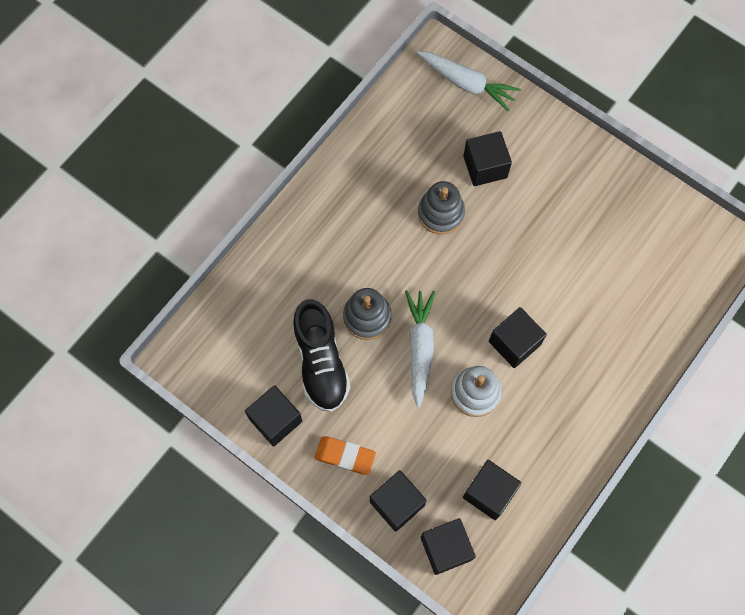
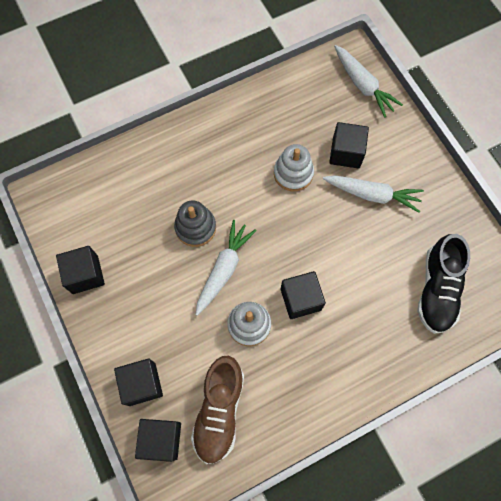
camera: 25 degrees right, 0 degrees up
black shoe [293,299,350,412] -> black shoe moved to [417,234,470,334]
orange eraser [314,436,376,475] -> none
grey stacking toy [418,181,465,235] -> white stacking toy [274,144,314,192]
black cube [463,460,522,520] -> brown shoe [191,356,244,464]
none -> white carrot [323,175,424,213]

